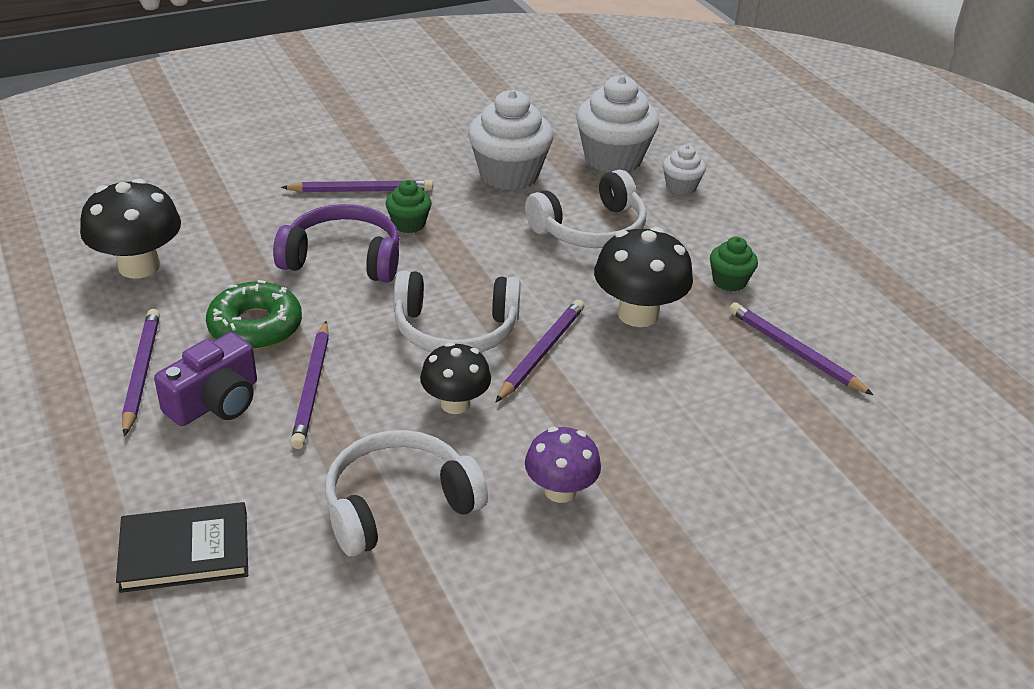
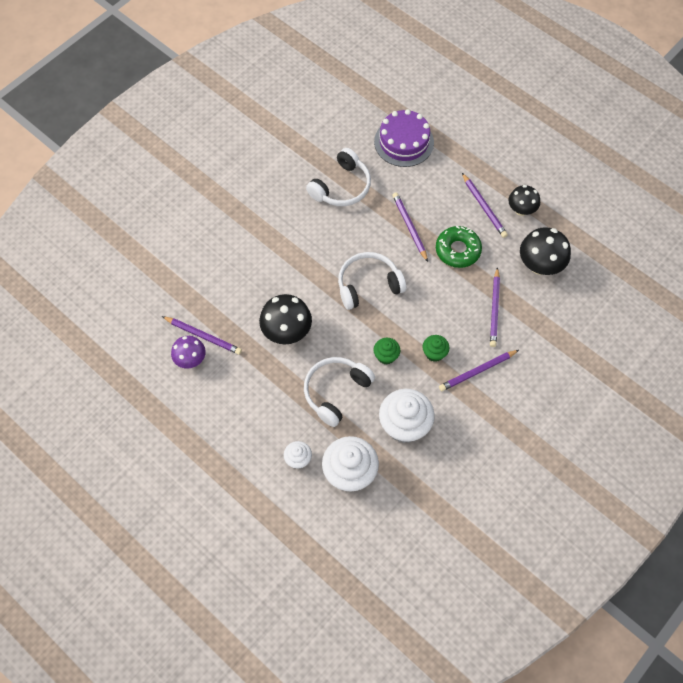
camera: 160 degrees right, 25 degrees up
black book [116,502,248,593] -> purple cake [374,109,434,167]
purple camera [154,332,257,426] -> none
purple headphones [273,204,400,282] -> none
black mushroom [420,342,491,414] -> black mushroom moved to [508,185,540,216]
purple pencil [496,300,584,402] -> purple pencil moved to [490,267,500,347]
purple mushroom [525,427,601,503] -> purple mushroom moved to [171,336,206,369]
green cupcake [710,237,758,291] -> green cupcake moved to [374,338,400,364]

